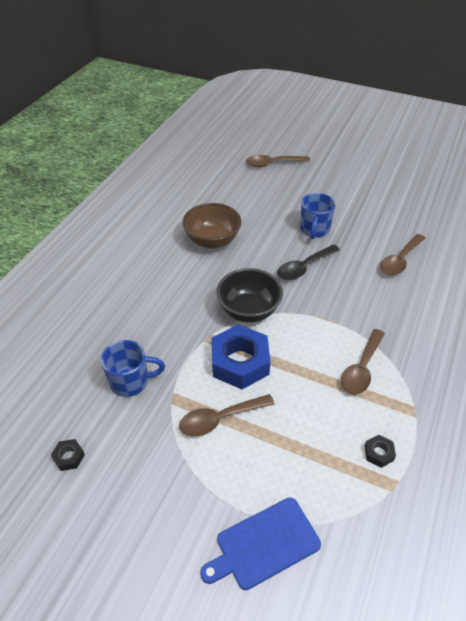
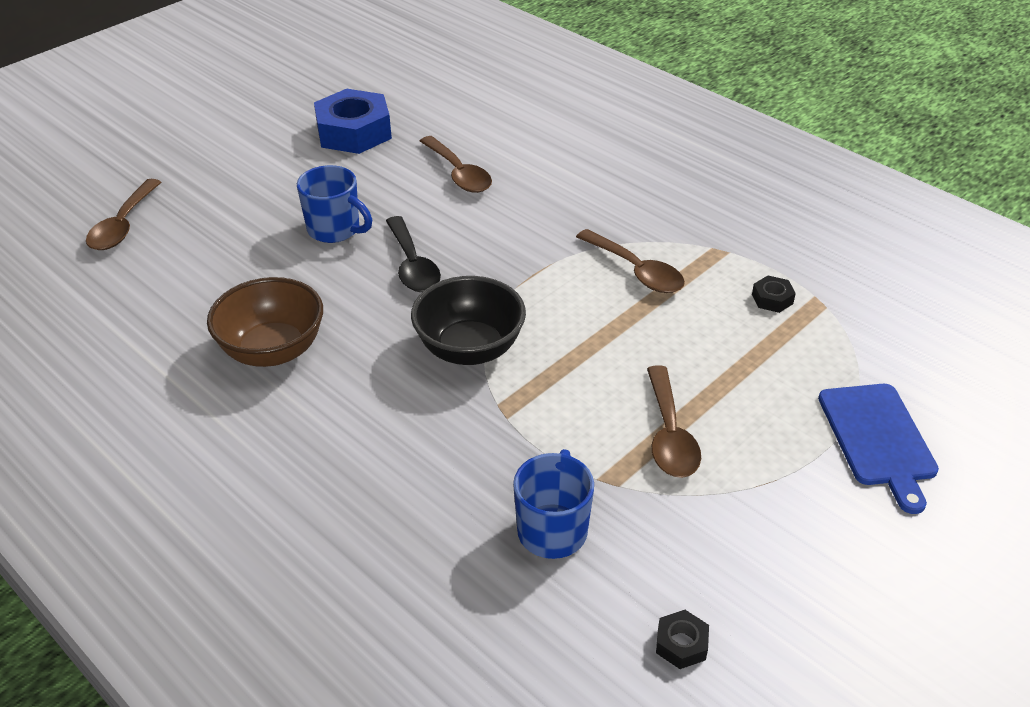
camera: 70 degrees left, 5 degrees down
blue nut [211,324,270,389] -> blue nut moved to [314,89,392,154]

